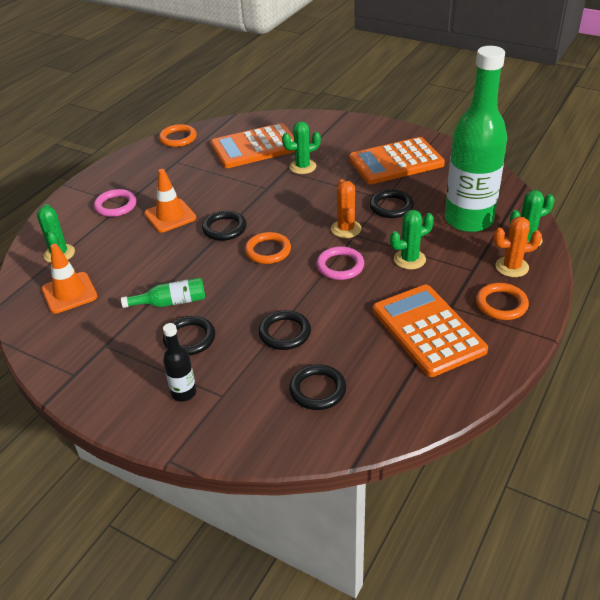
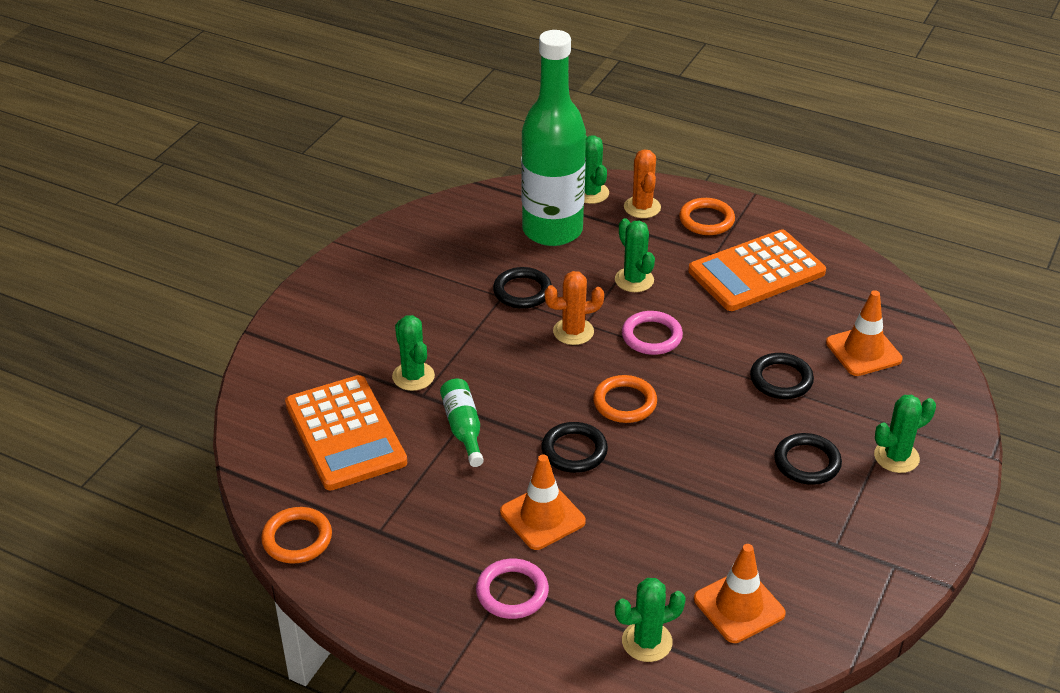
camera: 95 degrees left, 0 degrees up
green bottle [121,278,205,308] -> green bottle moved to [440,379,484,467]
black bottle [163,323,196,402] -> green cactus [874,395,936,473]
black ring [289,364,346,410] -> orange traffic cone [826,290,903,376]
orange calculator [349,137,445,184] -> none

